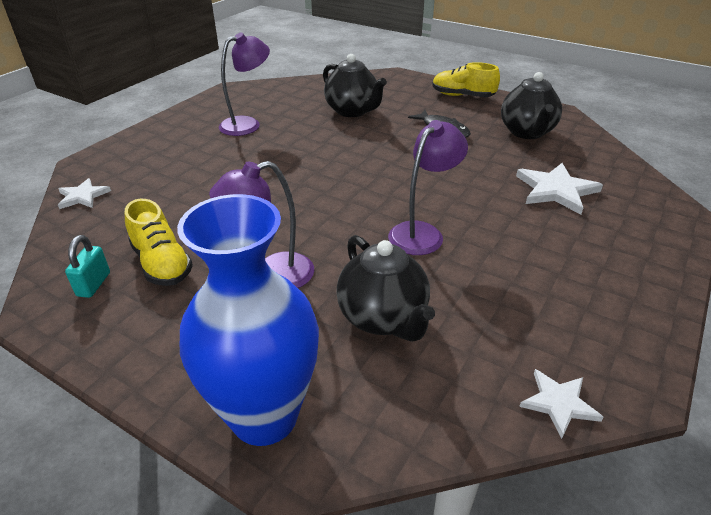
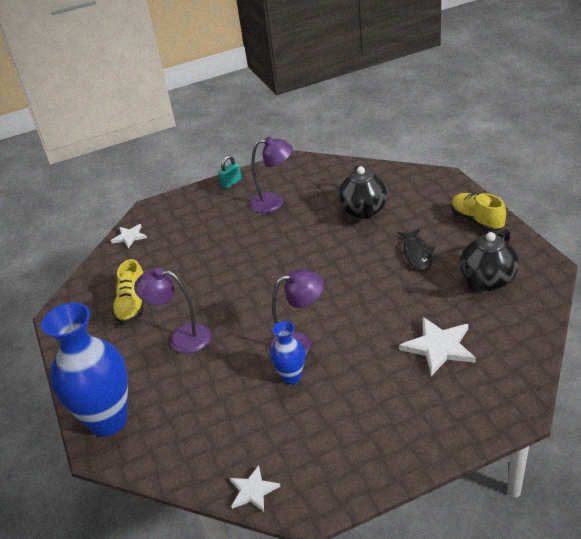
camera: 40 degrees right, 0 degrees up
turquoise padlock [65,235,110,298] -> turquoise padlock moved to [218,155,242,189]
black teapot [336,235,435,342] -> none
none -> blue vase [270,321,305,385]

